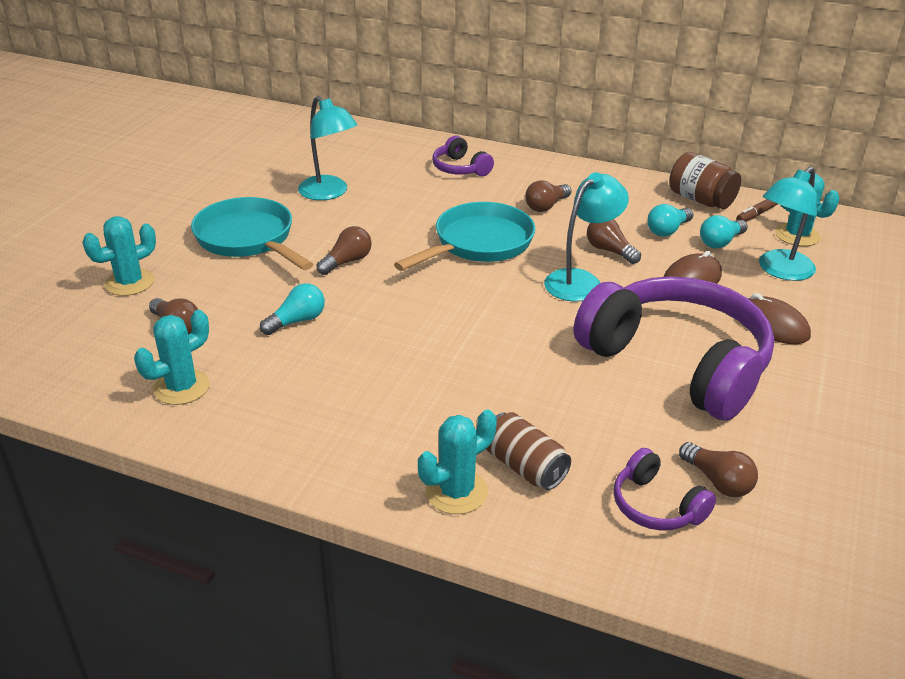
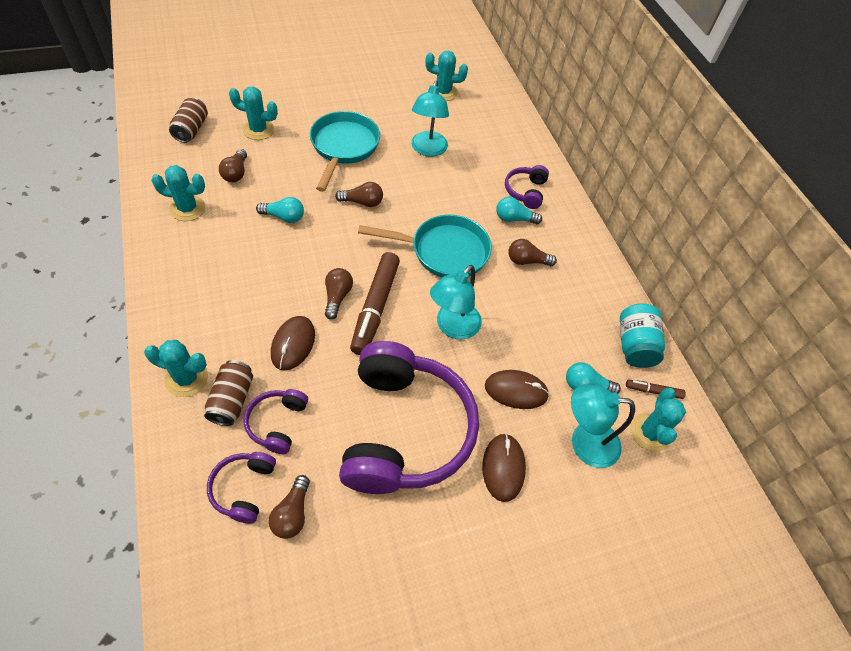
camera: 45 degrees right, 20 degrees up
turquoise lamp [544,172,629,302] -> turquoise lamp turned 120 degrees clockwise [430,265,482,340]
brown light bulb [587,219,641,264] -> brown light bulb moved to [325,268,353,319]
turquoise light bulb [647,204,693,237] -> turquoise light bulb moved to [496,197,542,224]
brown jar [669,152,741,209] -> turquoise jar [620,304,665,368]
none -> brown can [169,98,208,143]
none -> purple headphones [244,389,308,454]
none -> brown mouse [271,316,315,371]
none -> brown marker [350,252,400,355]
none -> turquoise cactus [425,51,468,101]

